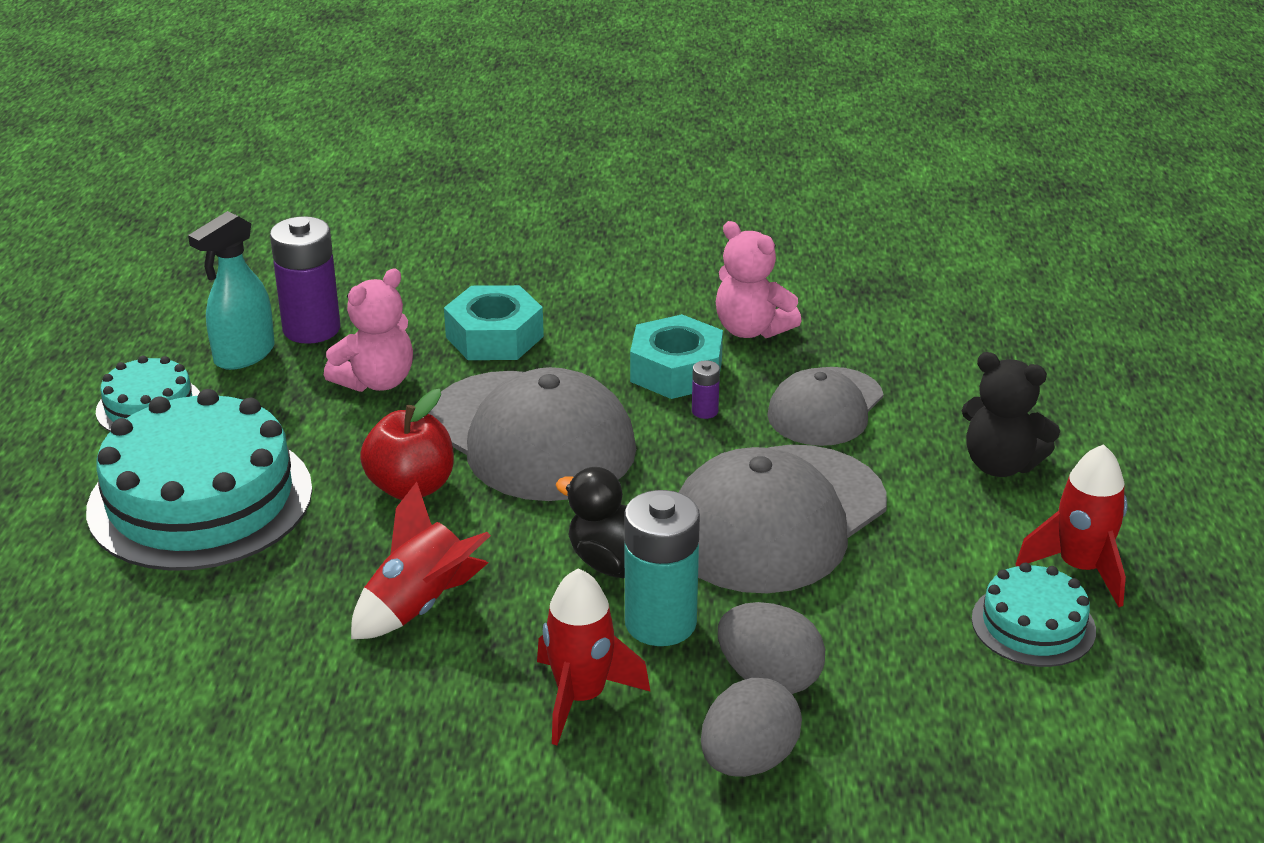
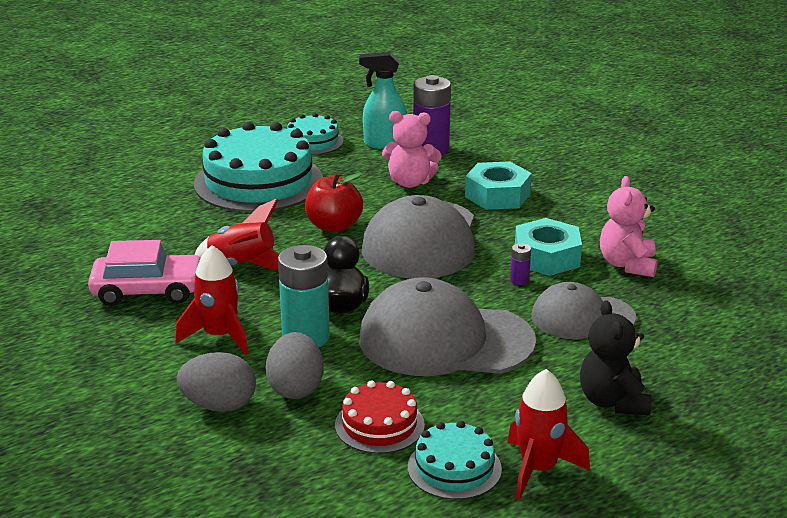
camera: 55 degrees right, 5 degrees down
none -> pink car [88,240,200,306]
none -> red cake [335,380,425,454]

